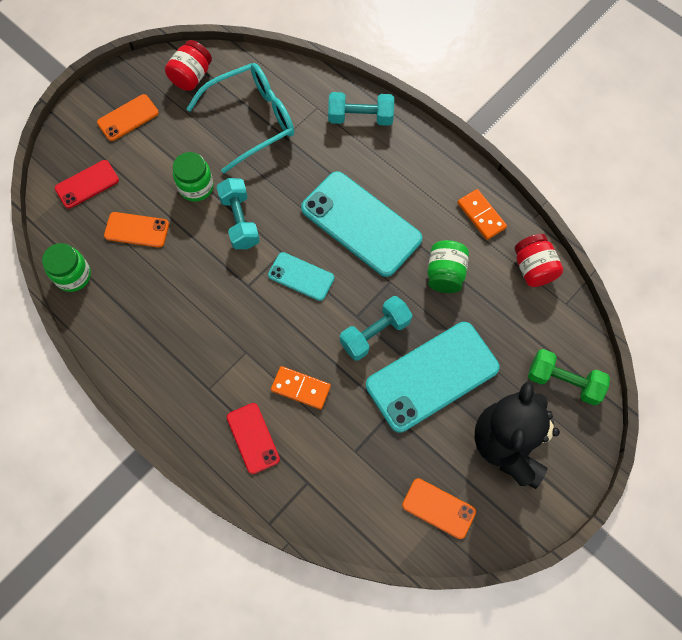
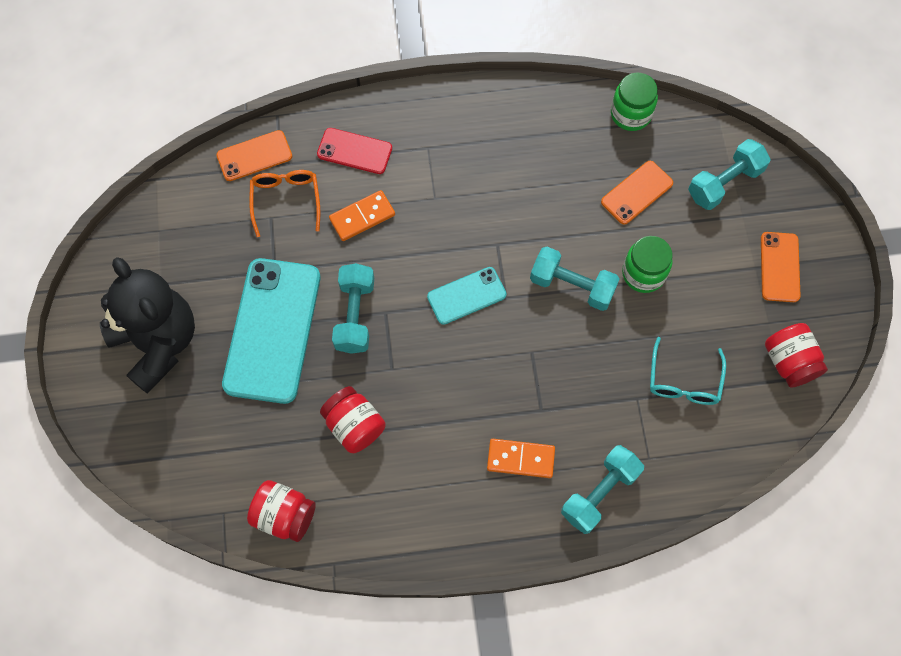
camera: 130 degrees right, 0 degrees up
red phone [55,160,119,209] -> turquoise dumbbell [688,139,771,210]
turquoise glasses [186,63,294,173] -> turquoise glasses [650,337,726,405], size x0.58
turquoise phone [301,171,422,277] -> none
orange phone [402,478,476,539] -> orange phone moved to [216,130,292,181]
green jar [427,240,469,293] -> red jar [320,386,386,453]
orange domino [457,189,507,240] -> orange domino moved to [487,439,555,478]
green dumbbell [528,349,610,405] -> none
none -> orange glasses [249,170,320,237]

